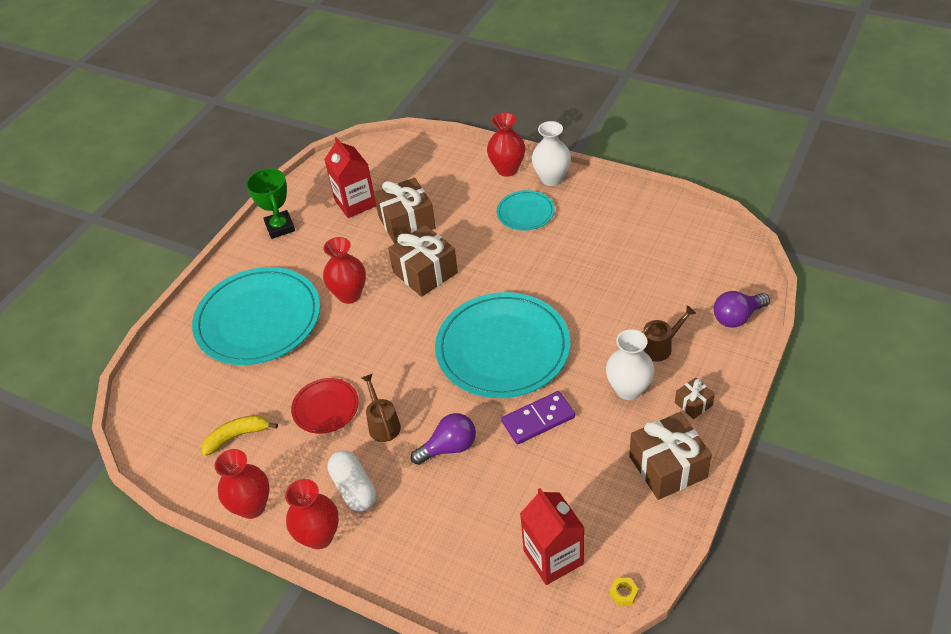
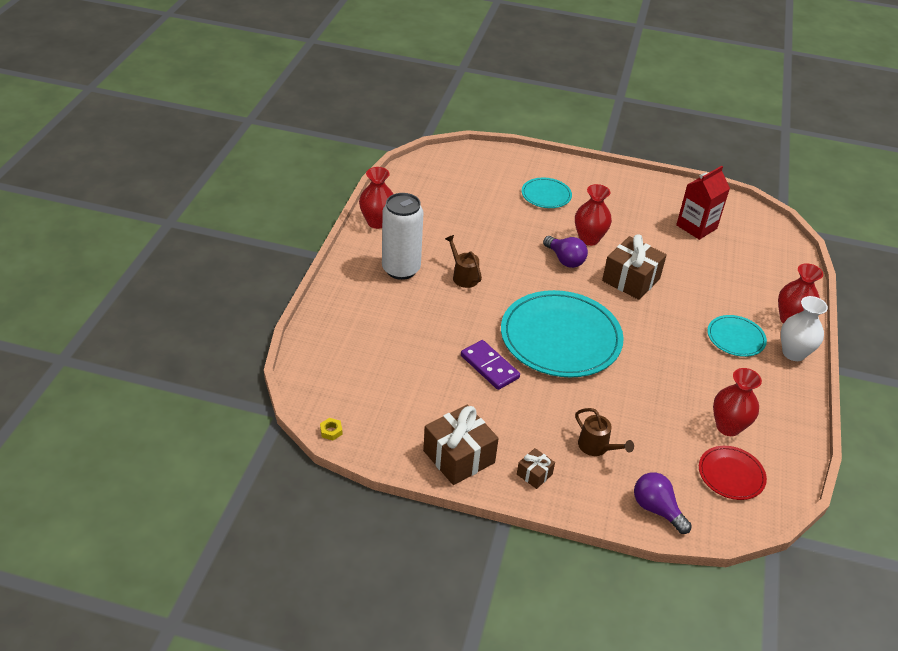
camera: 70 degrees right, 5 degrees down
turquoise plate [192,267,320,365] -> turquoise plate [522,178,572,208], size x0.49
yellow banana [202,415,278,456] -> none
green trophy [246,168,295,239] -> none
red vase [285,479,339,549] -> red vase moved to [713,368,762,436]
red plate [291,378,359,434] -> red plate moved to [699,446,767,500]
white capsule [328,450,376,511] -> white can [382,193,424,280]
brown watering can [362,374,401,442] -> brown watering can turned 90 degrees counterclockwise [445,235,482,288]
brown gift [374,178,436,243] -> none
purple light bulb [411,413,476,465] -> purple light bulb moved to [543,236,588,268]
red carton [520,488,585,585] -> none
white vase [606,329,654,400] -> none

